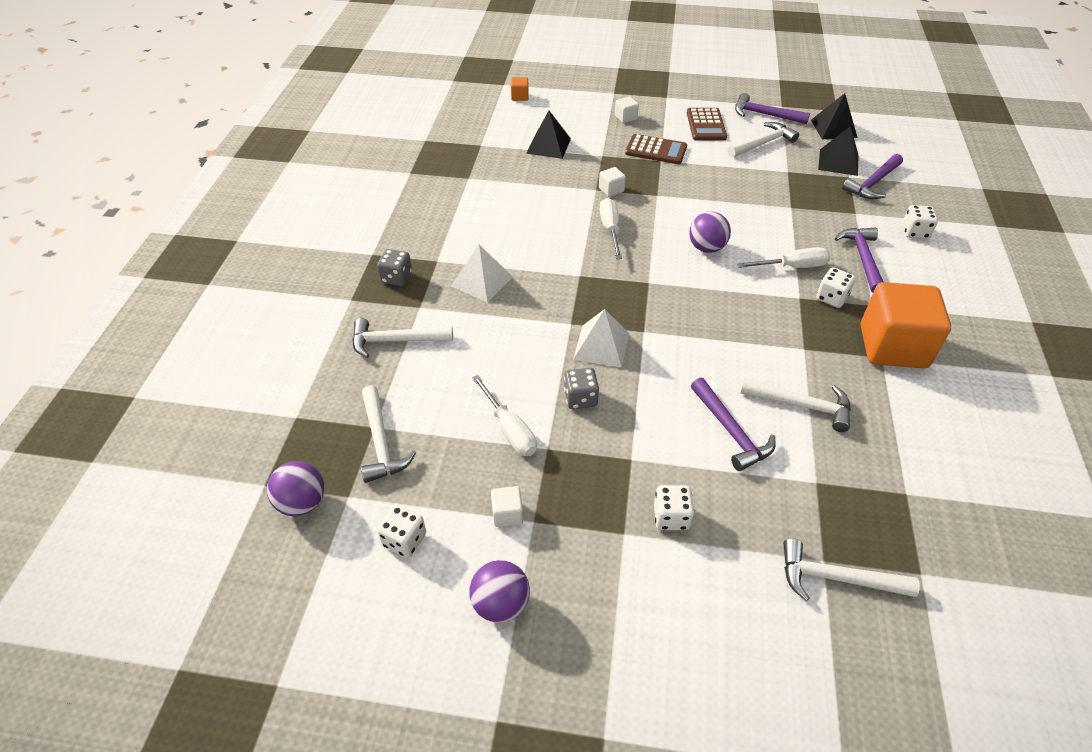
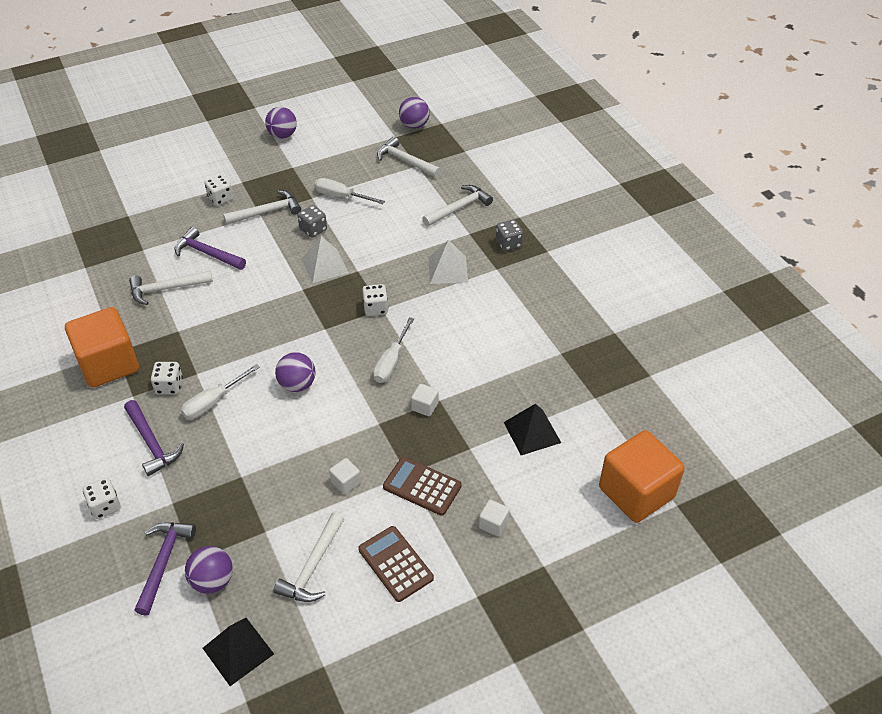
camera: 145 degrees right, 0 degrees up
white dice [377,504,426,558] -> white dice moved to [362,284,388,316]
white cube [491,486,523,527] -> white cube moved to [329,458,361,494]
orange cube [511,77,529,101] -> orange cube [599,430,685,523], size x2.50
white screwdriver [600,198,622,259] -> white screwdriver turned 60 degrees clockwise [373,317,414,383]
brown calculator [625,134,687,164] -> brown calculator turned 45 degrees clockwise [383,457,462,516]
purple hammer [735,93,810,124] -> none
white hammer [783,538,920,601] -> white hammer moved to [223,190,301,225]
black pyramid [818,126,859,176] -> purple ball [185,546,233,593]

